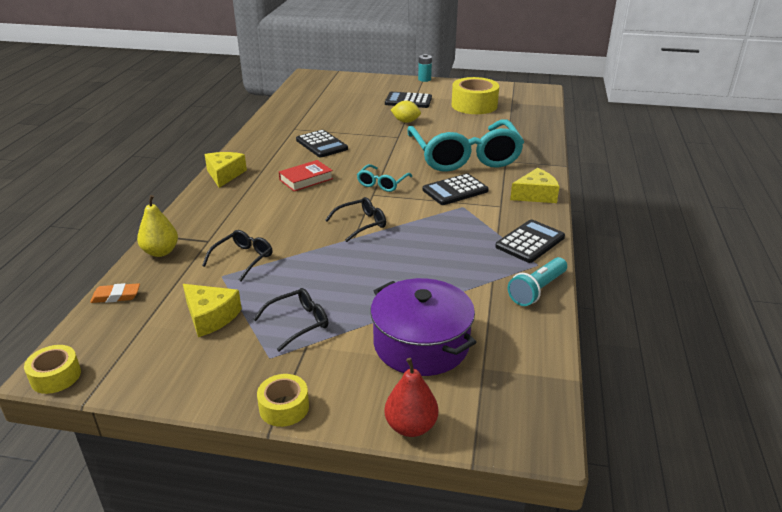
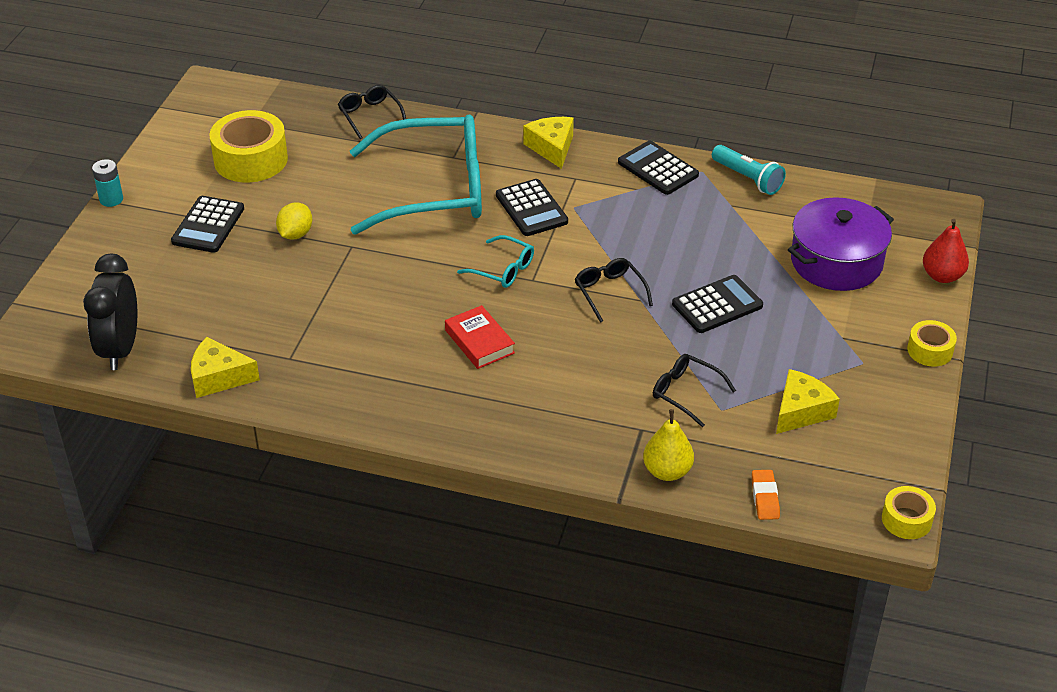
camera: 85 degrees left, 10 degrees up
yellow cheese [205,152,247,188] -> yellow cheese moved to [191,337,260,398]
black glasses [253,288,328,352] -> black glasses moved to [338,85,406,139]
black calculator [296,130,348,157] -> black calculator moved to [672,275,763,333]
none -> black clock [83,253,137,370]

